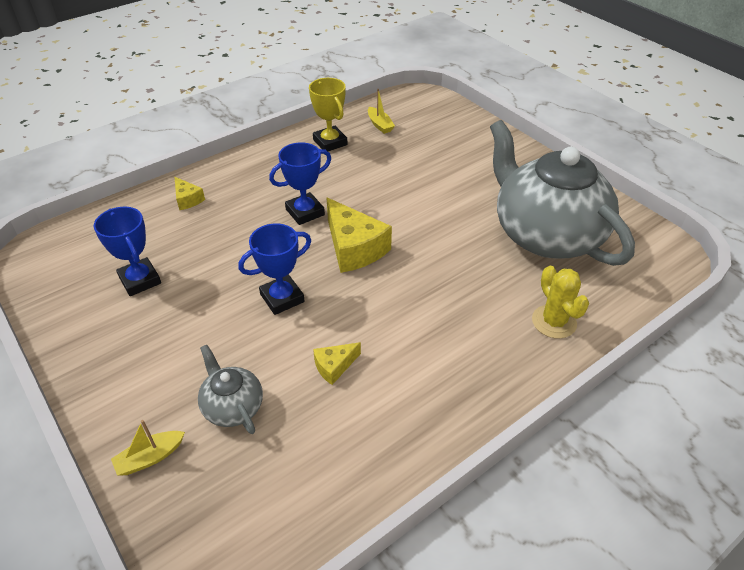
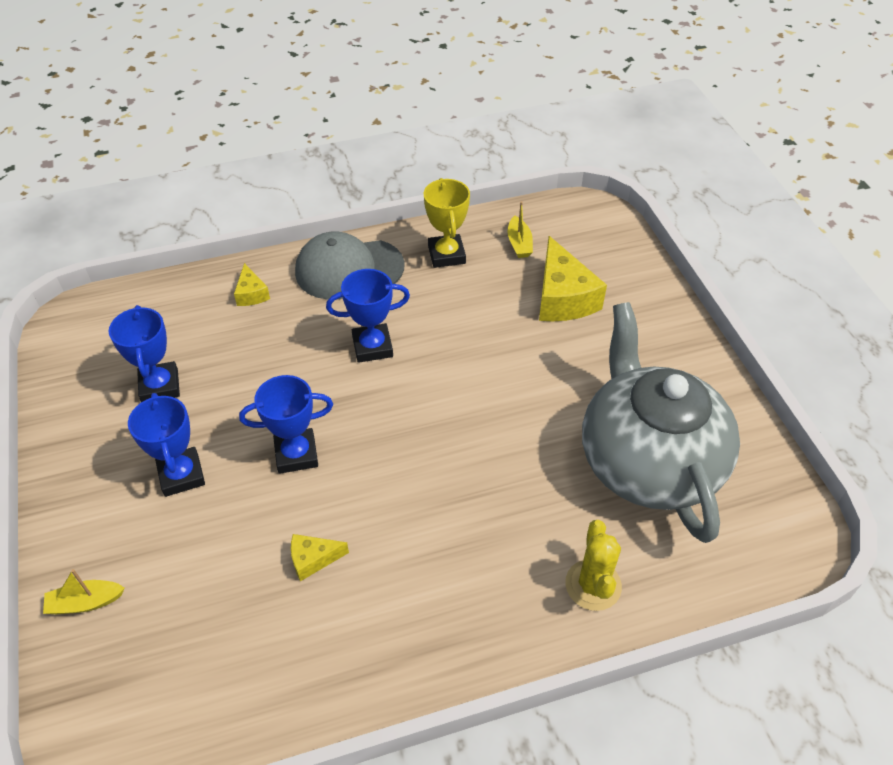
camera: 20 degrees right, 5 degrees up
grey teapot [198,345,263,434] -> none
yellow cheese [327,198,392,273] -> yellow cheese moved to [539,236,607,321]
none -> blue trophy [128,393,205,497]
none -> grey cap [295,232,404,300]

